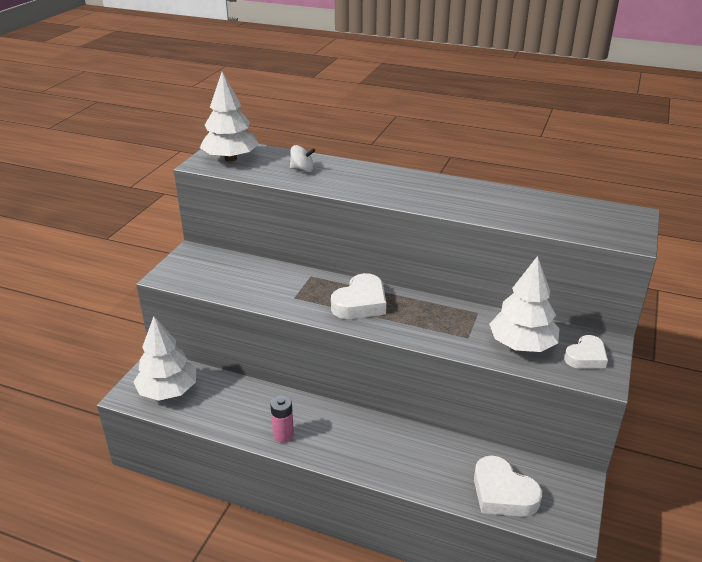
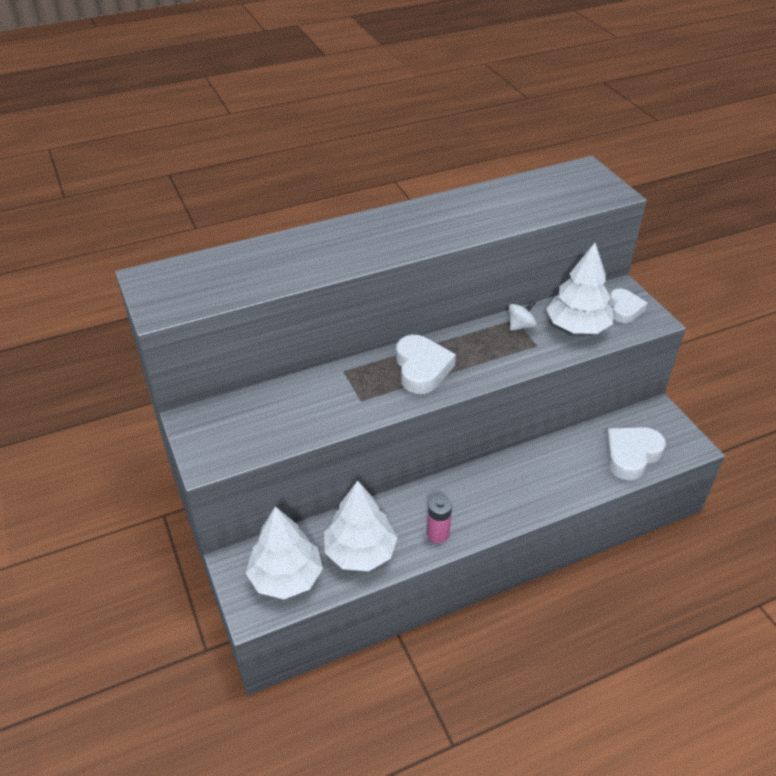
camera: 45 degrees left, 10 degrees up
white tree [200,72,259,162] -> white tree moved to [324,480,398,571]
white spinning top [290,145,315,172] -> white spinning top moved to [509,301,537,331]
white heart [474,455,542,517] -> white heart turned 135 degrees clockwise [605,427,666,480]

